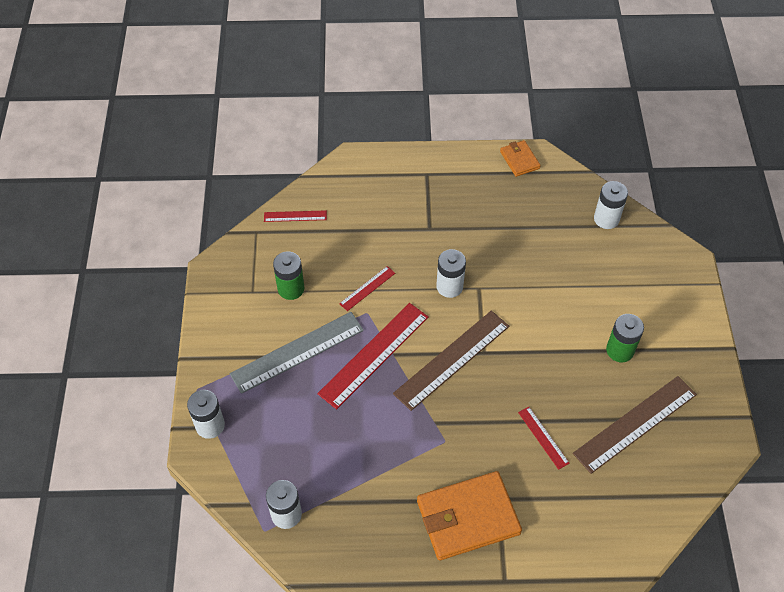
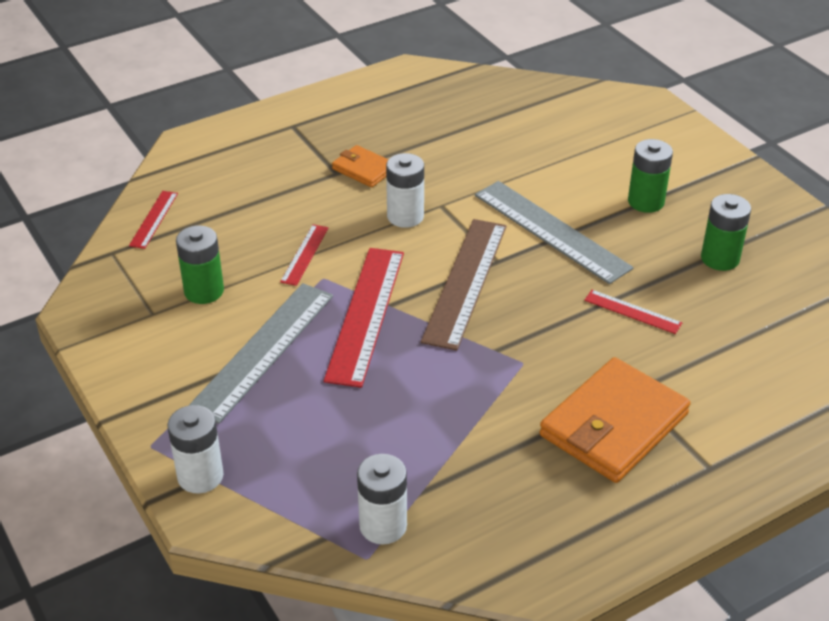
camera: 30 degrees left, 15 degrees down
red ruler [264,210,327,222] -> red ruler turned 45 degrees counterclockwise [129,191,178,249]
orange wallet [500,140,541,177] -> orange wallet moved to [332,145,388,187]
brown ruler [573,376,697,474] -> green battery [701,194,751,271]
white battery [594,181,628,229] -> none
none -> grey ruler [475,181,634,284]

